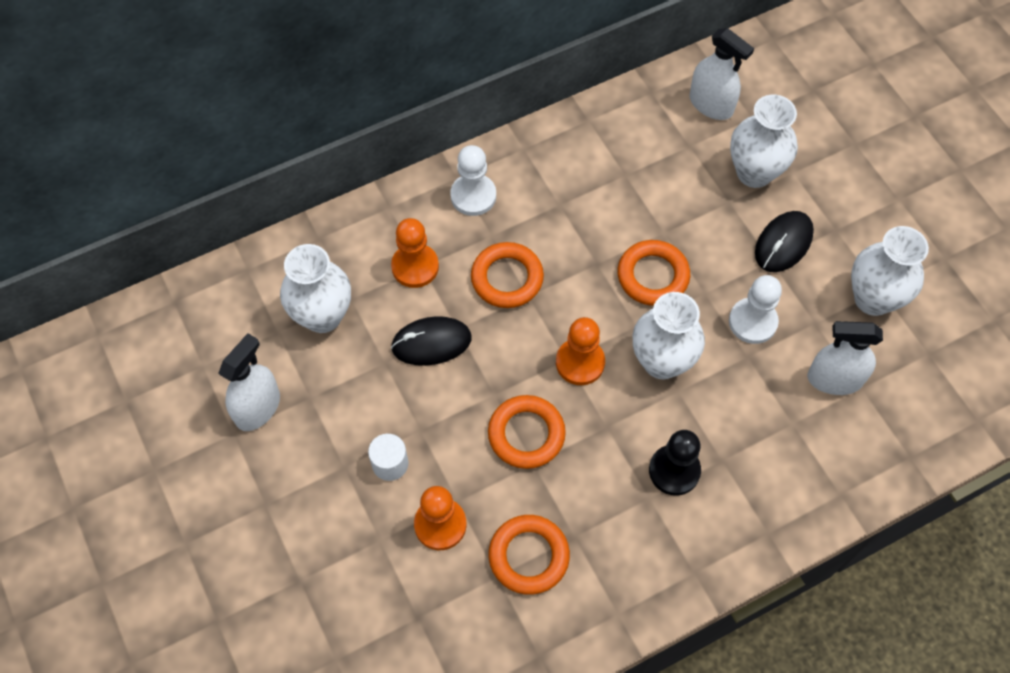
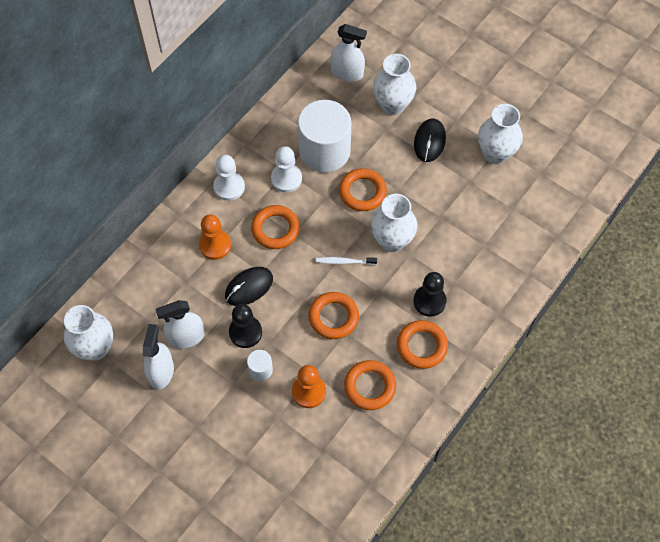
camera: 25 degrees left, 0 degrees up
white vase [280,244,351,333] -> white vase moved to [64,305,113,361]
orange pawn [556,317,605,385] -> white toothbrush [316,257,377,265]
white pawn [729,275,782,344] -> white pawn moved to [271,146,302,193]
white spray bottle [807,321,883,395] -> white spray bottle moved to [156,300,205,349]
none -> black pawn [229,304,262,348]
none -> white cylinder [298,100,351,173]
none -> orange ring [397,320,448,369]

